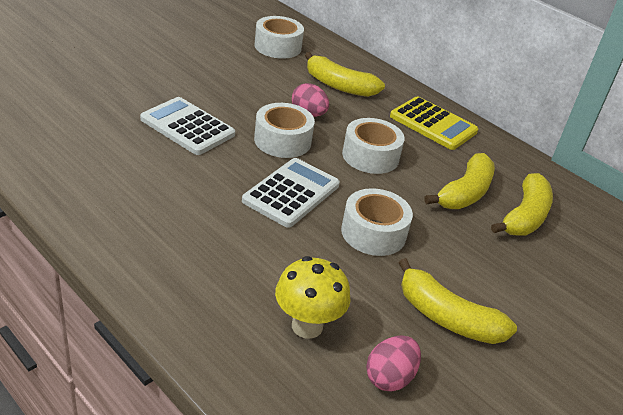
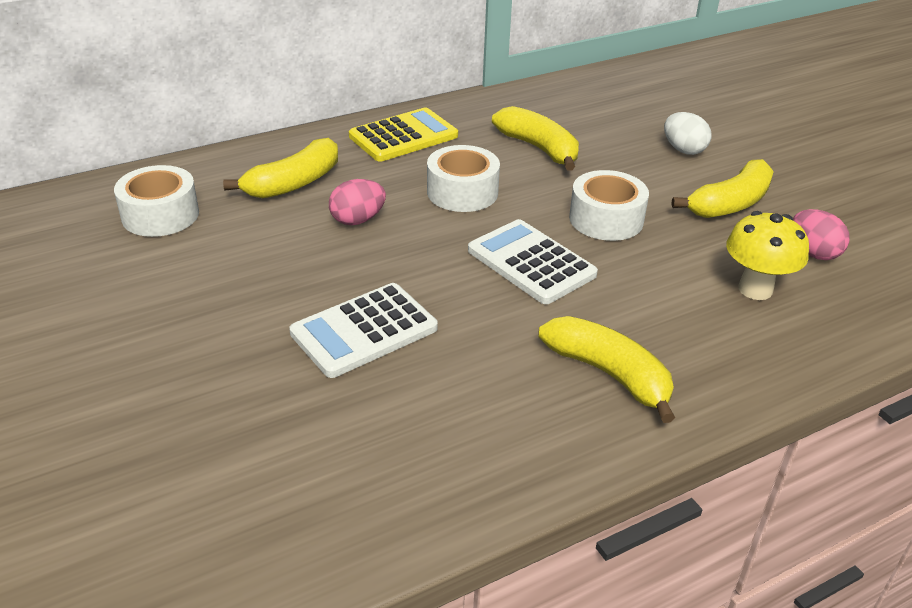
camera: 70 degrees left, 0 degrees up
white tape [254,103,315,158] -> none
yellow banana [491,173,553,235] -> yellow banana moved to [538,316,675,423]
none -> white egg [664,112,712,155]

